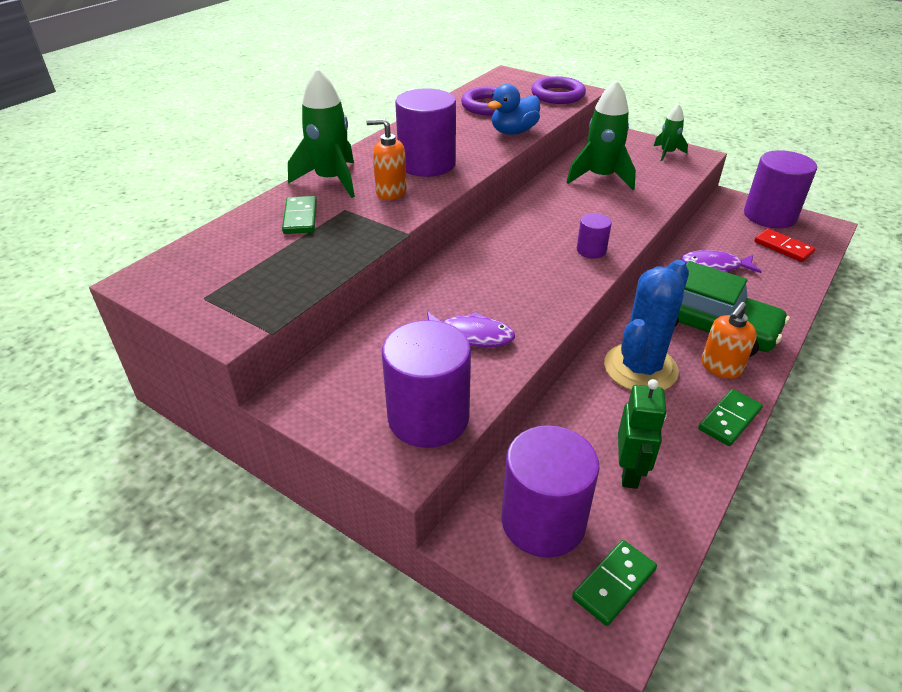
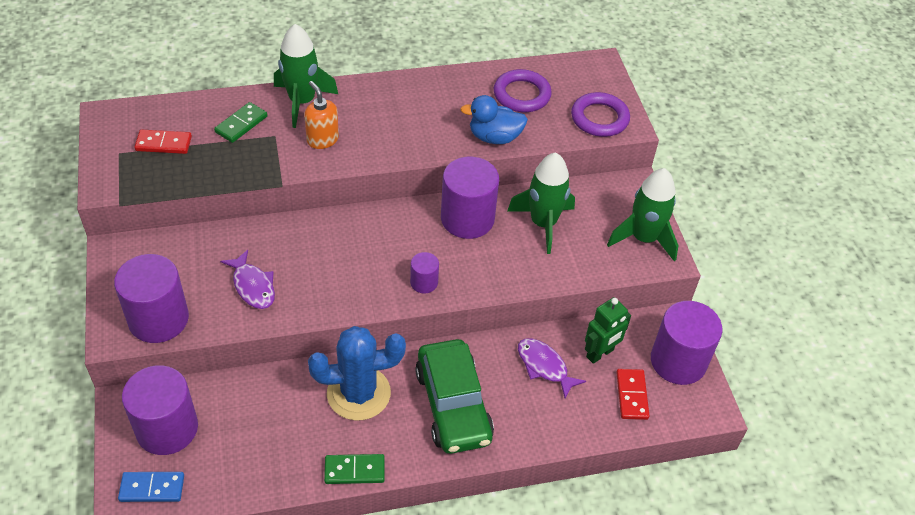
camera: 40 degrees right, 10 degrees up
purple cylinder [395,88,456,177] -> purple cylinder moved to [441,157,499,239]
green domino [572,540,657,626] -> blue domino [118,472,184,502]
green robot [618,379,667,489] -> green robot moved to [585,297,631,364]
green rocket [654,103,688,161] -> green rocket [607,168,679,262], size x1.81
orange soap dispenser [701,302,757,379] -> none
none -> red domino [135,129,192,154]

